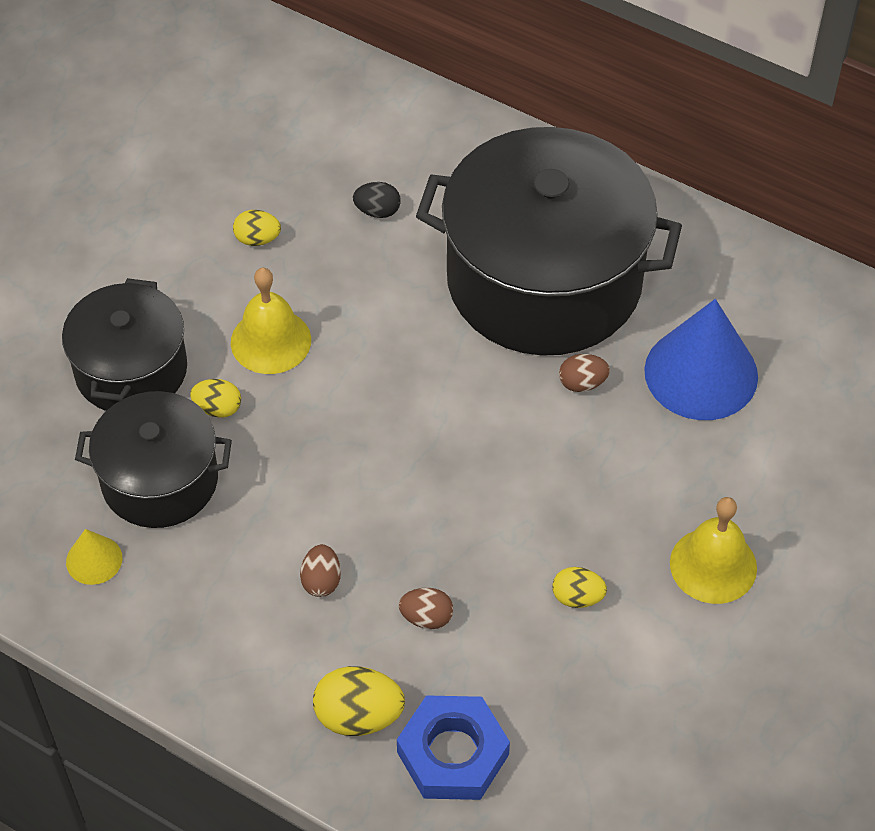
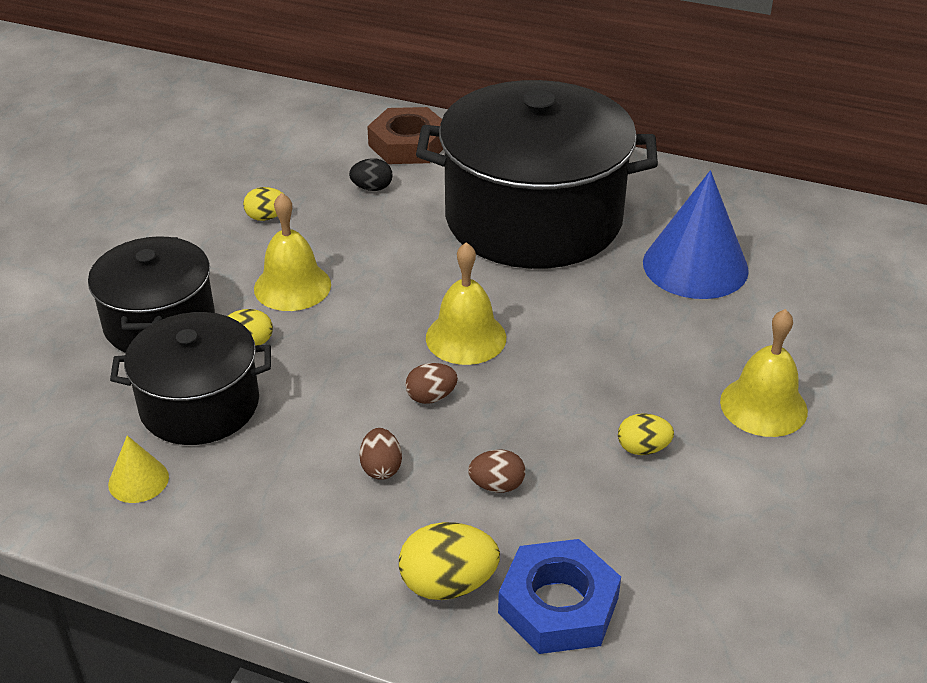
camera: 10 degrees left, 15 degrees down
brown egg [559,354,610,392] -> brown egg moved to [405,363,458,404]
none -> brown nut [367,107,443,164]
none -> yellow bell [426,242,506,365]

